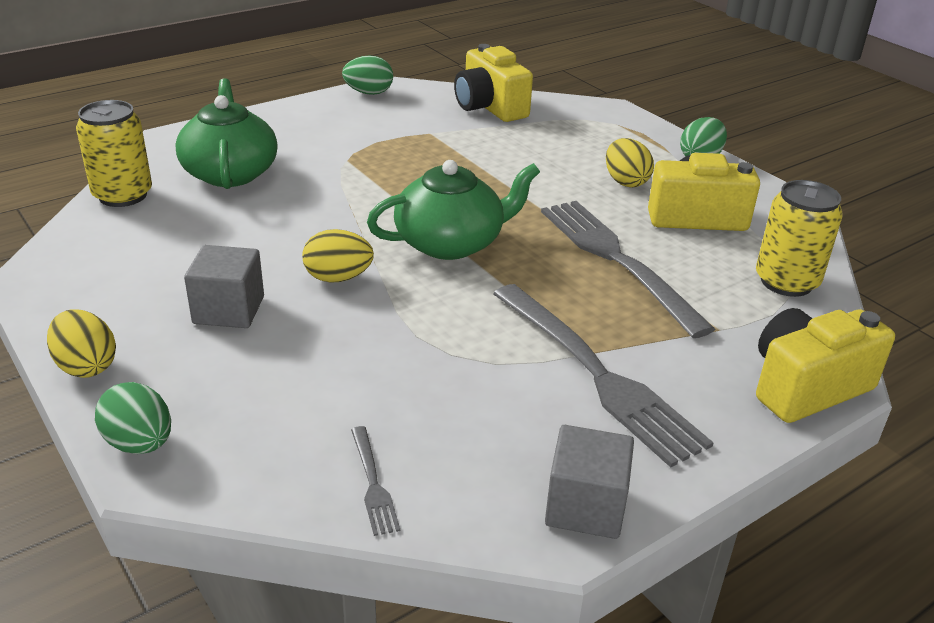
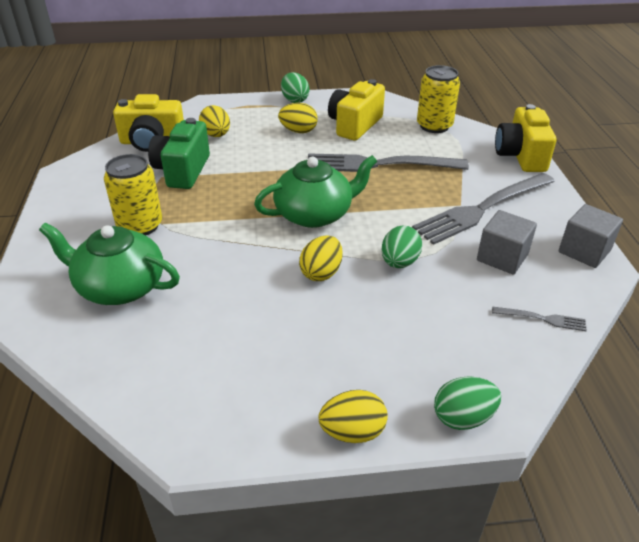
camera: 60 degrees left, 5 degrees up
yellow can [76,100,152,207] -> yellow can moved to [104,154,162,235]
grey cube [184,245,264,328] -> grey cube moved to [477,210,537,275]
green egg [342,55,393,95] -> green egg moved to [382,226,422,268]
green teapot [367,160,540,260] -> green teapot turned 60 degrees clockwise [254,155,378,228]
grey fork [493,284,714,467] -> grey fork turned 150 degrees clockwise [412,173,555,245]
none -> green camera [148,118,210,189]
none -> yellow egg [199,105,230,137]

